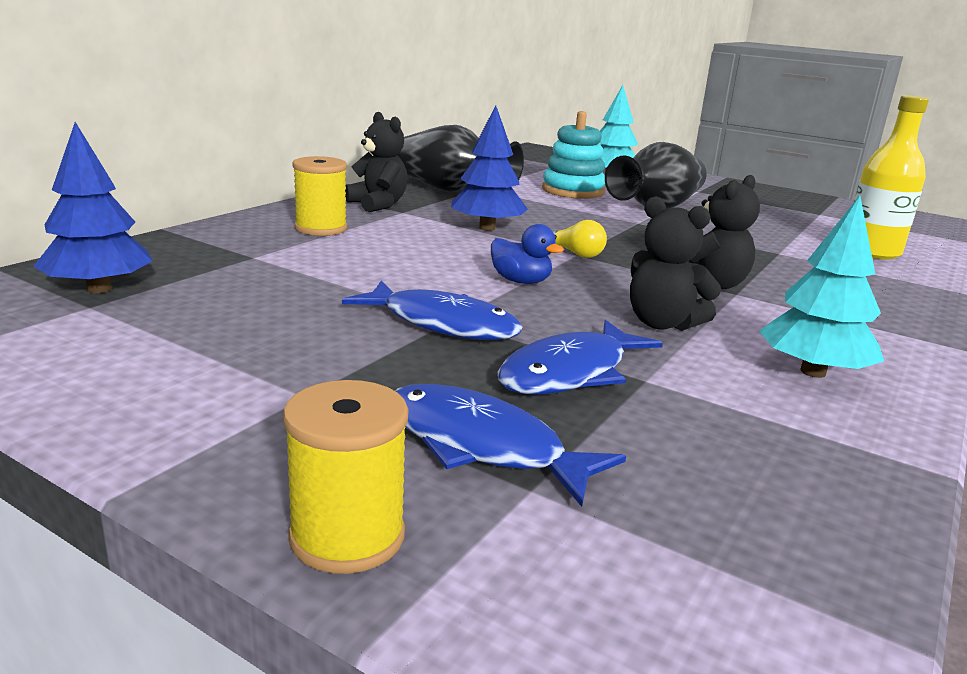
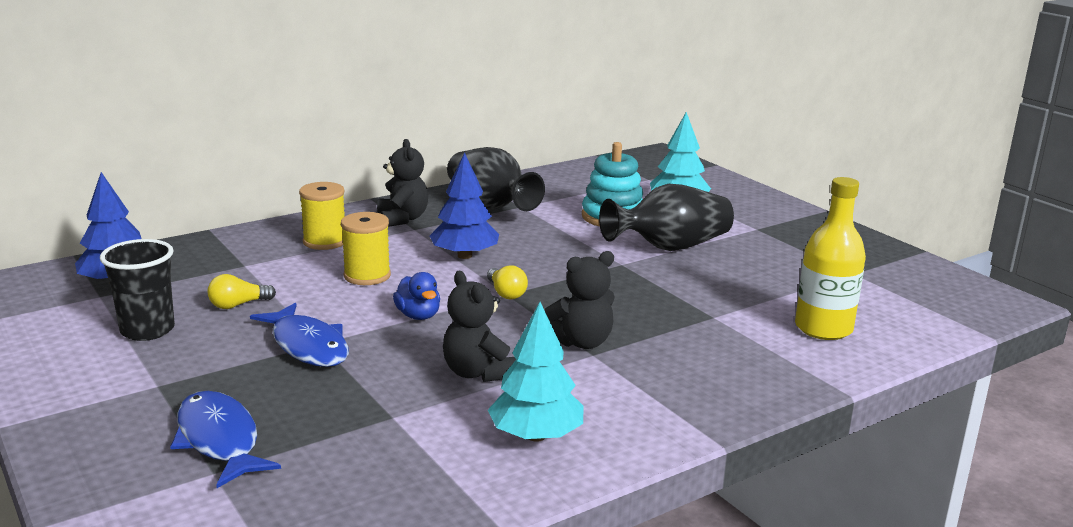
camera: 25 degrees right, 0 degrees up
yellow spool [283,380,409,574] -> yellow spool moved to [341,212,391,285]
blue fish [498,320,663,395] -> none
none -> black cup [100,239,175,341]
none -> yellow light bulb [208,274,276,309]

